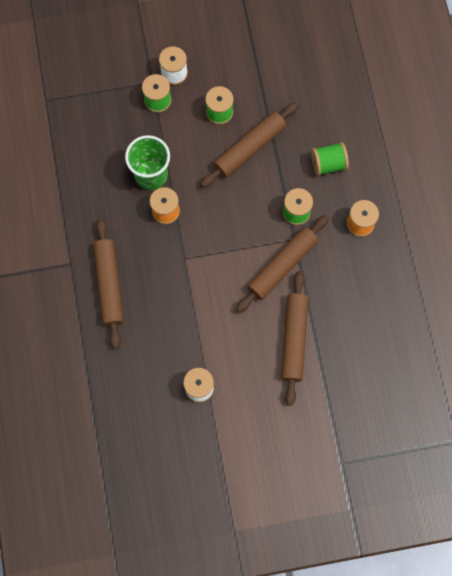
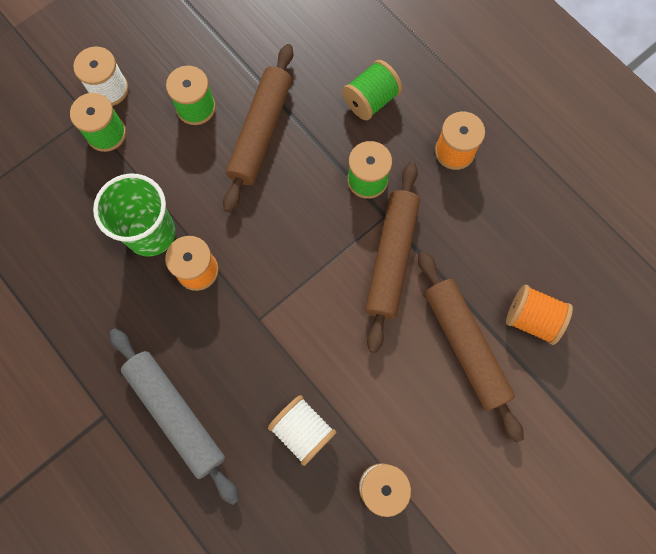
camera: 30 degrees left, 0 degrees up
brown rolling pin [93,218,124,349] -> grey rolling pin [109,328,239,505]
none -> white spool [268,395,336,466]
none -> orange spool [506,285,573,345]

